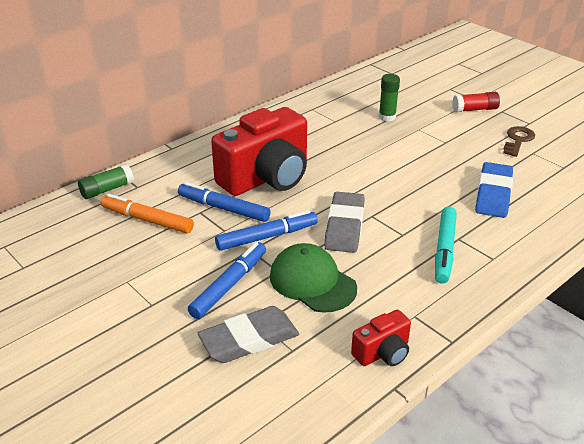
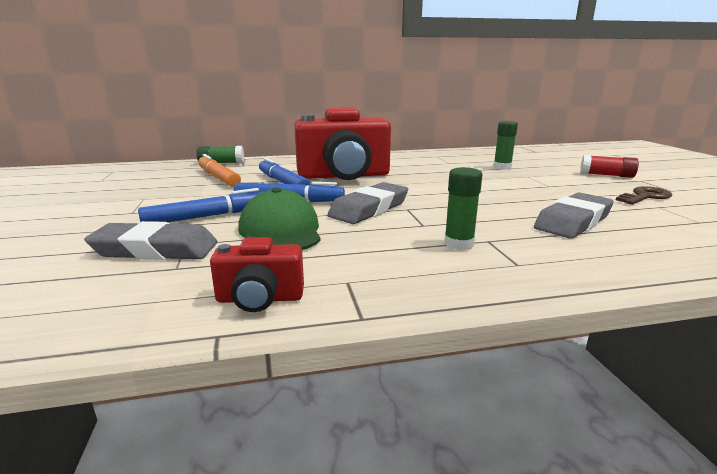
camera: 30 degrees right, 15 degrees down
turquoise marker [435,207,457,284] -> green glue stick [444,167,482,250]
blue eraser [475,162,513,218] -> grey eraser [534,192,614,239]

